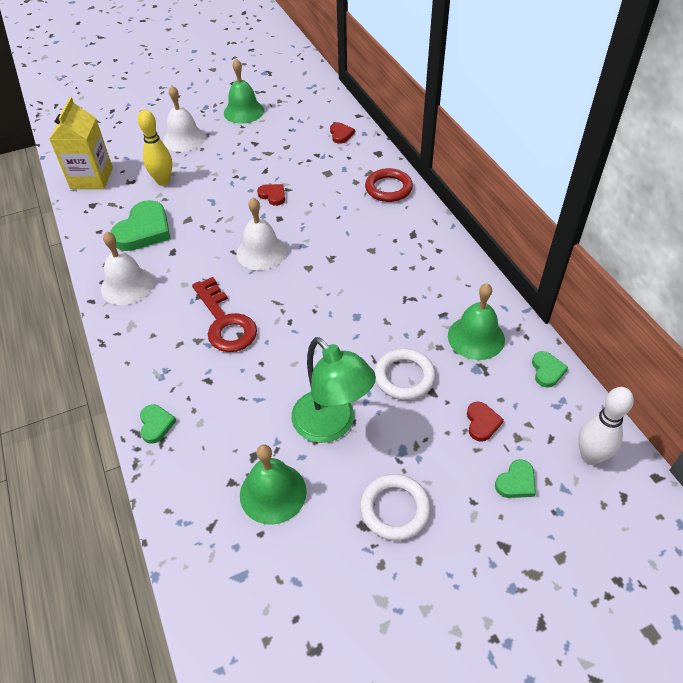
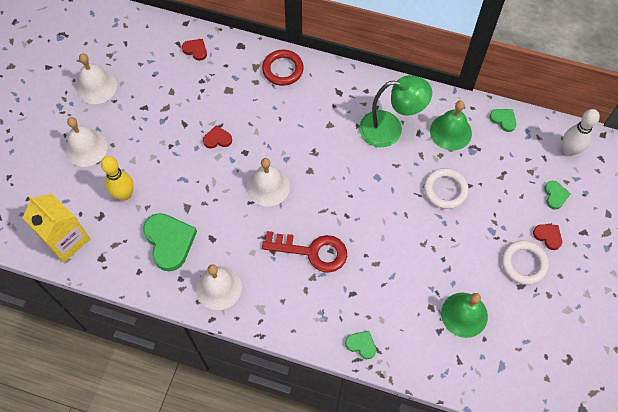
camera: 50 degrees left, 15 degrees up
green bell [224,59,264,124] -> white bell [76,53,117,104]
green lamp [291,337,376,443] -> green lamp moved to [359,75,432,147]
red heart [467,401,504,442] -> red heart moved to [533,224,562,250]

